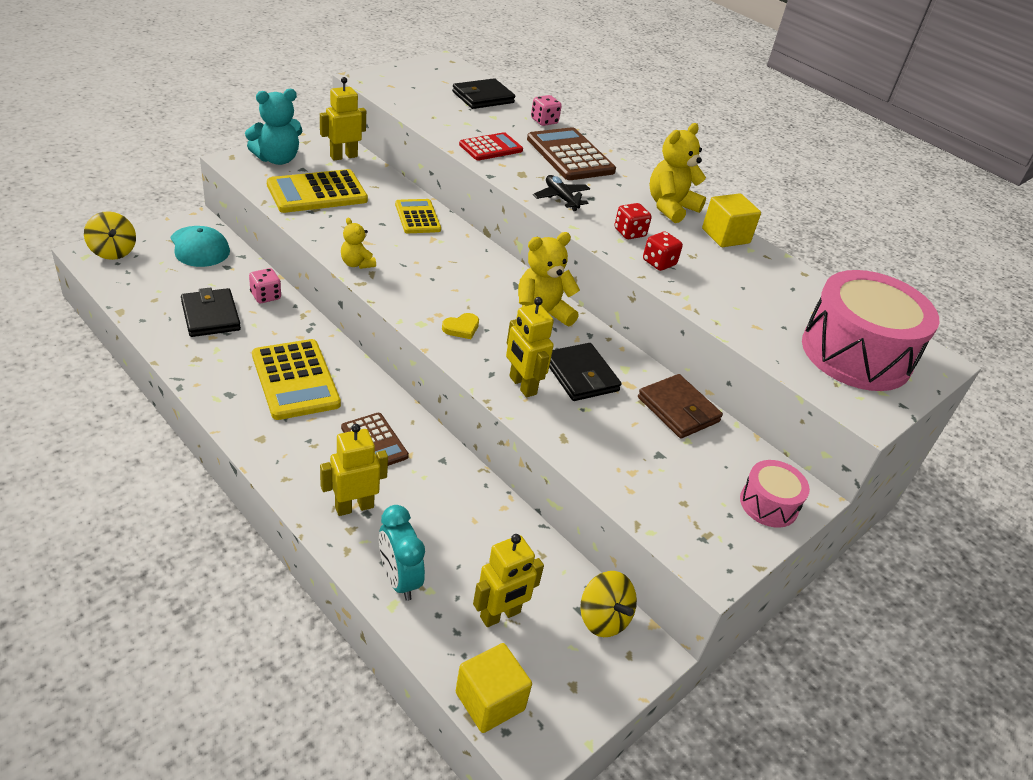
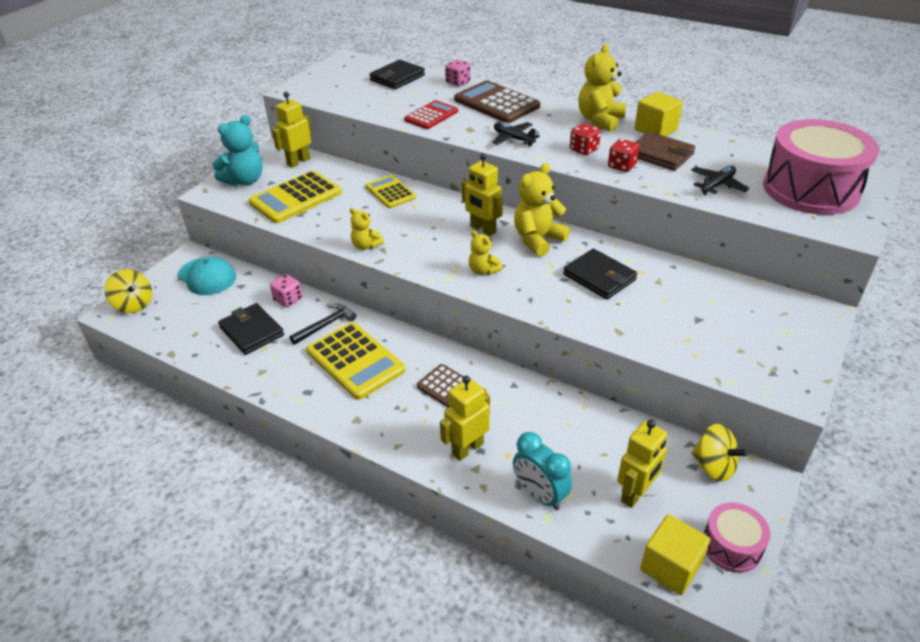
camera: 10 degrees left, 0 degrees up
yellow heart [442,313,479,339] -> yellow teddy bear [469,230,503,275]
yellow robot [506,297,554,397] -> yellow robot moved to [462,153,503,236]
brown wallet [638,374,723,438] -> brown wallet moved to [636,132,695,171]
pink drum [740,460,810,528] -> pink drum moved to [703,502,771,573]
none -> black hammer [290,303,357,345]
none -> black plane [691,166,749,195]

